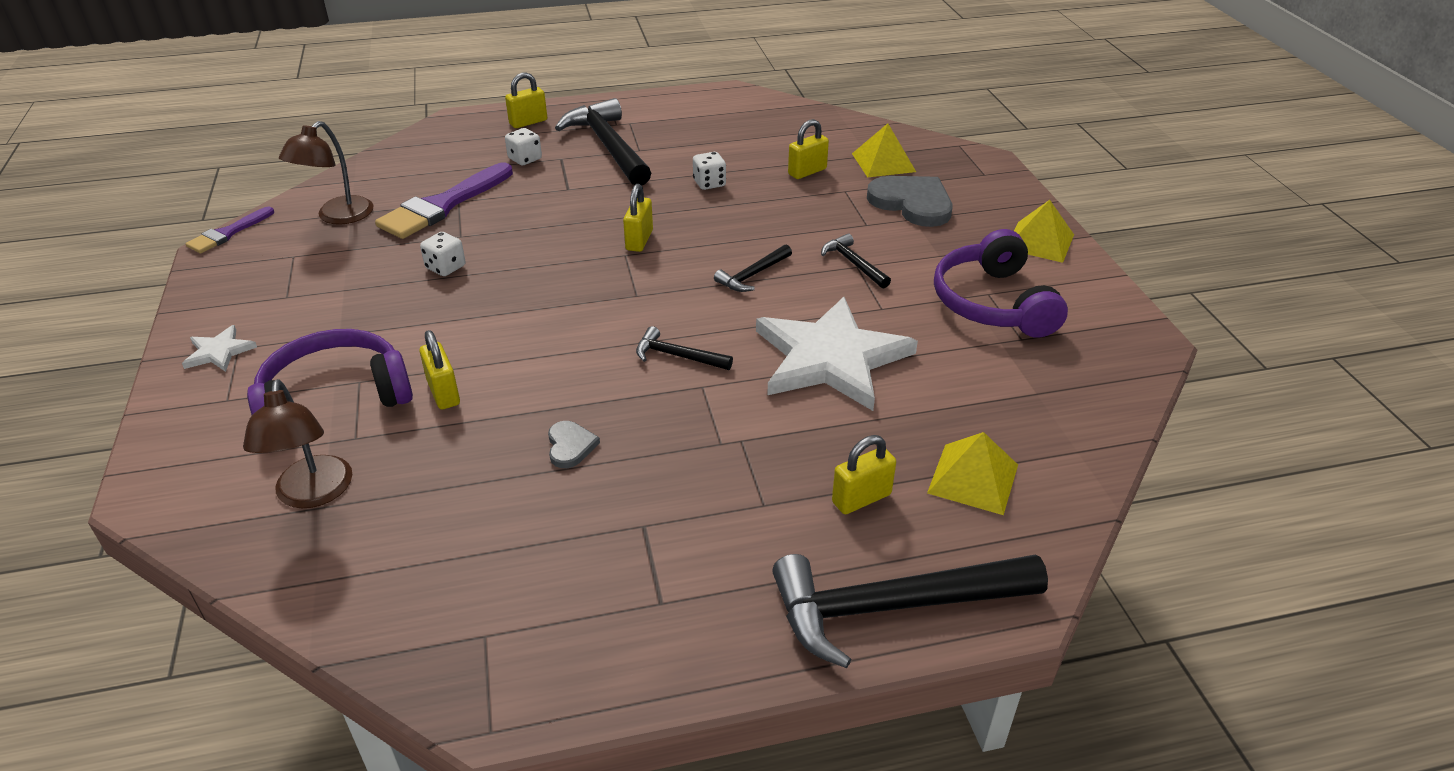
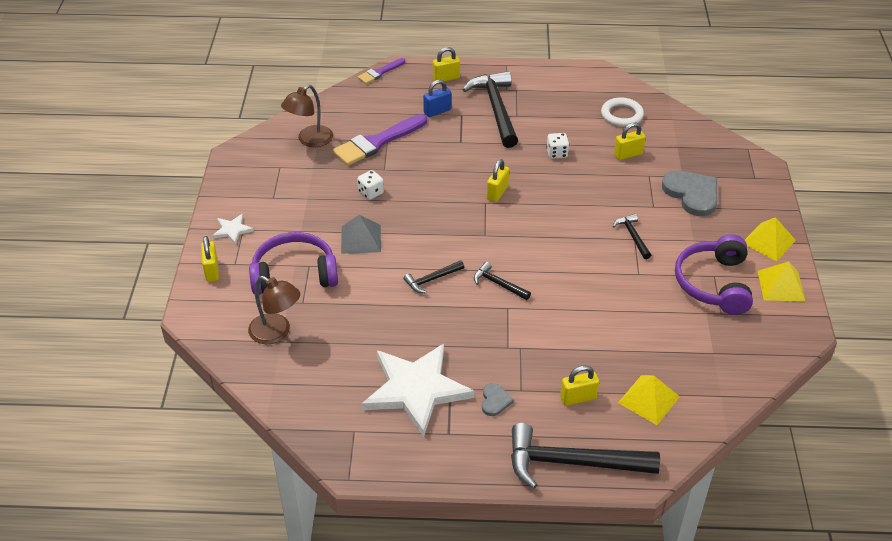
camera: 15 degrees right, 5 degrees up
purple brush [186,207,274,253] -> purple brush moved to [358,58,405,84]
brown lamp [243,379,352,508] -> brown lamp turned 60 degrees counterclockwise [248,276,300,344]
yellow padlock [419,330,460,409] -> yellow padlock moved to [201,236,219,282]
white dice [505,128,542,165] -> blue padlock [423,80,452,117]
grey heart [548,421,600,468] -> grey heart moved to [482,383,514,416]
black hammer [714,245,792,292] -> black hammer moved to [404,260,464,293]
white star [756,297,918,411] -> white star moved to [362,344,474,437]
yellow pyramid [852,123,916,177] -> yellow pyramid moved to [758,261,806,302]
none -> grey pyramid [341,215,381,254]
none -> white ring [601,97,644,127]

